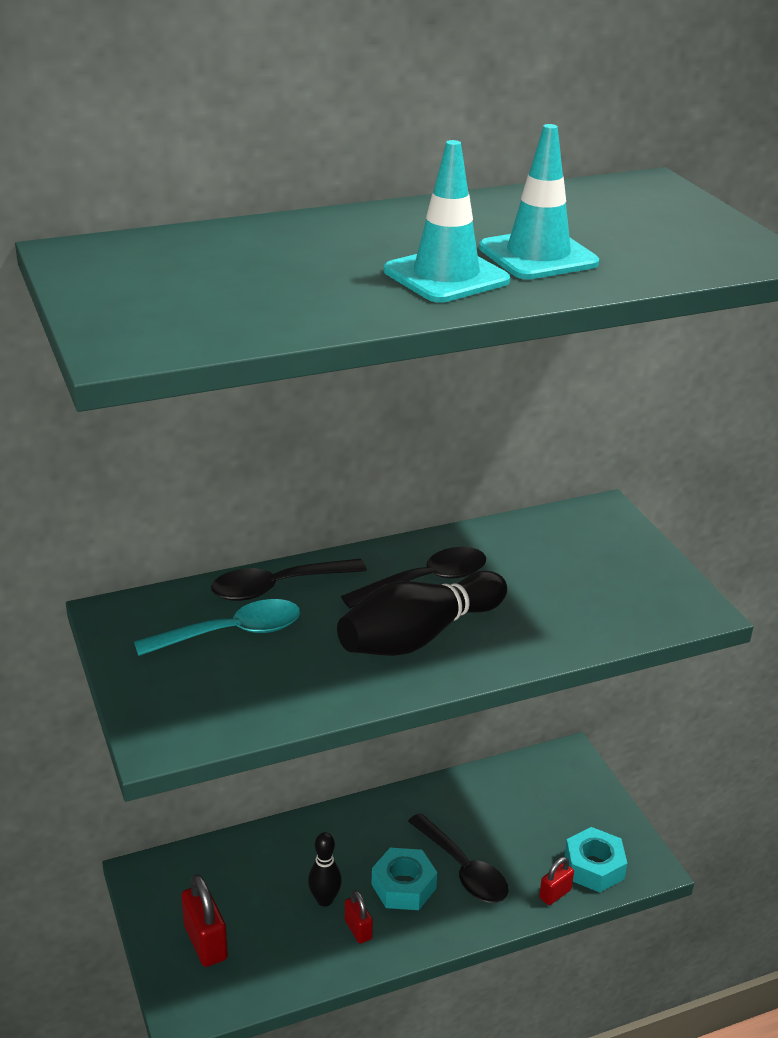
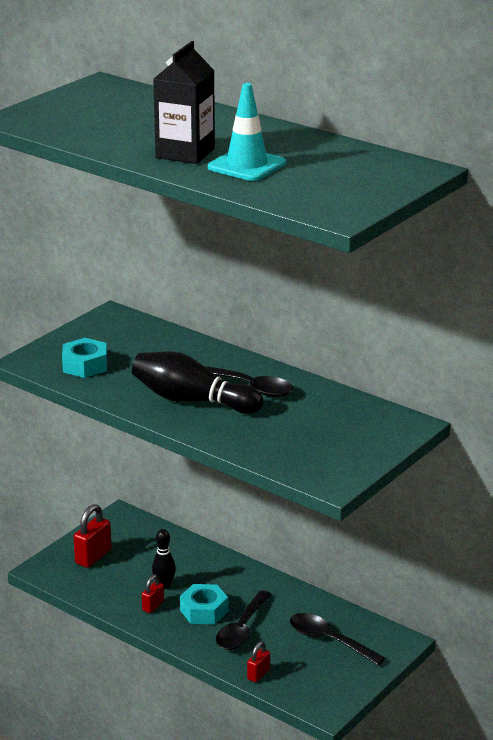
camera: 60 degrees right, 5 degrees down
turquoise spoon [134,599,300,656] -> none
black spoon [211,559,367,601] -> black spoon moved to [290,613,385,666]
turquoise traffic cone [384,140,510,303] -> black carton [153,41,215,164]
red padlock [539,857,574,905] -> red padlock turned 75 degrees counterclockwise [247,641,270,682]
turquoise nut [564,827,627,892] -> turquoise nut moved to [62,338,107,378]

